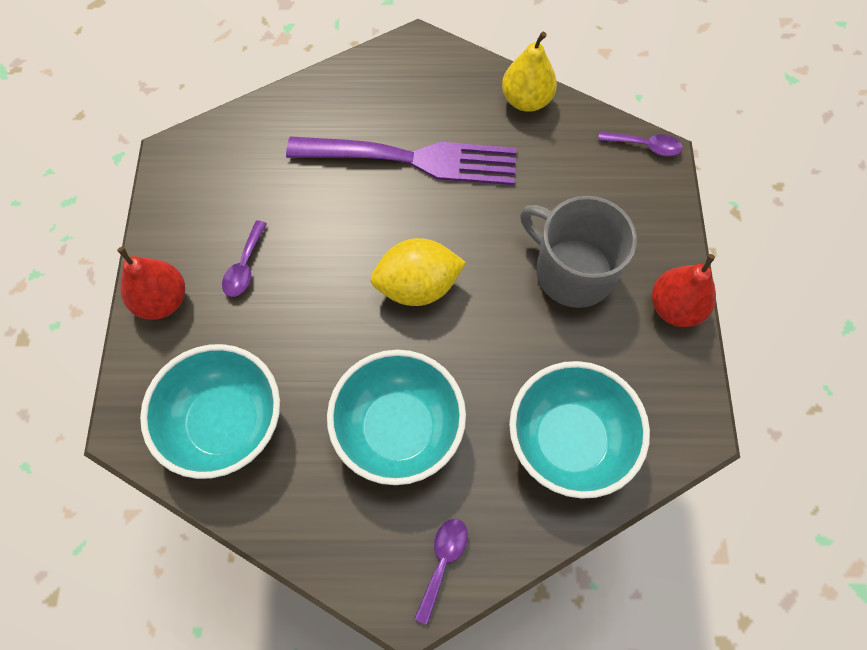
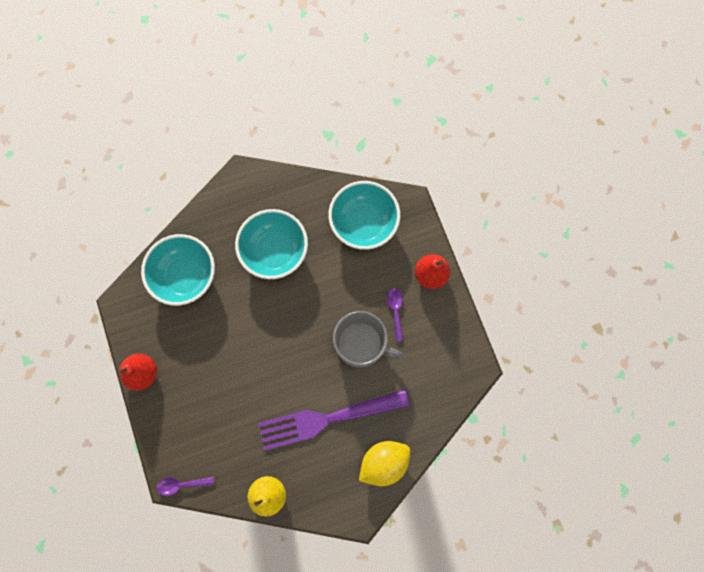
camera: 160 degrees right, 10 degrees up
yellow lemon [371,238,466,306] -> yellow lemon moved to [359,441,410,486]
purple spoon [414,519,468,625] -> none
grey mug [520,196,637,308] -> grey mug moved to [333,311,404,368]

